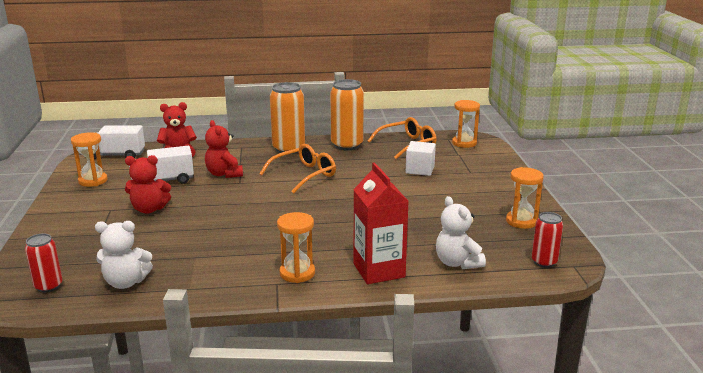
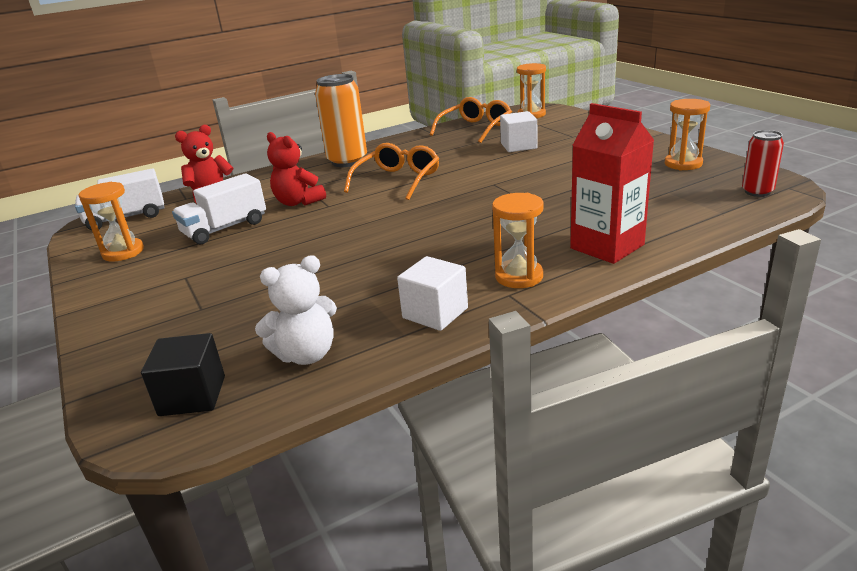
camera: 20 degrees left, 5 degrees up
red can [25,233,62,293] -> black cube [141,333,225,416]
red teddy bear [125,155,171,214] -> none
orange can [330,79,364,150] -> none
white teddy bear [436,196,486,269] -> none
none -> white cube [397,256,468,331]

